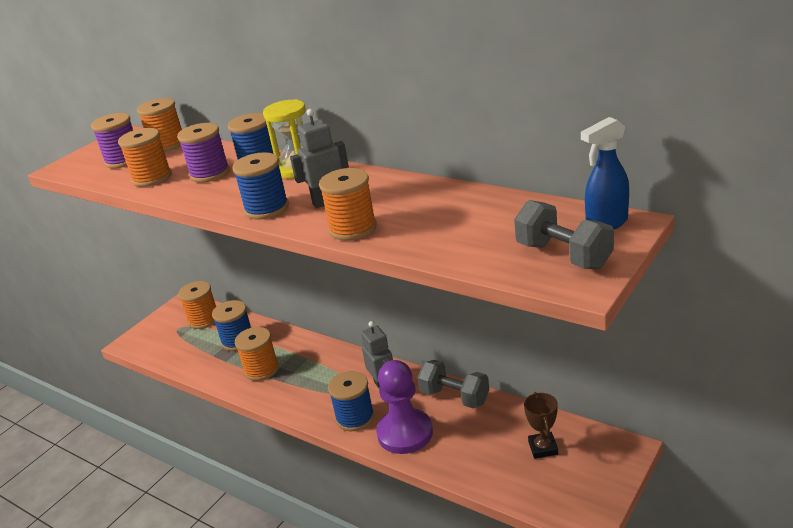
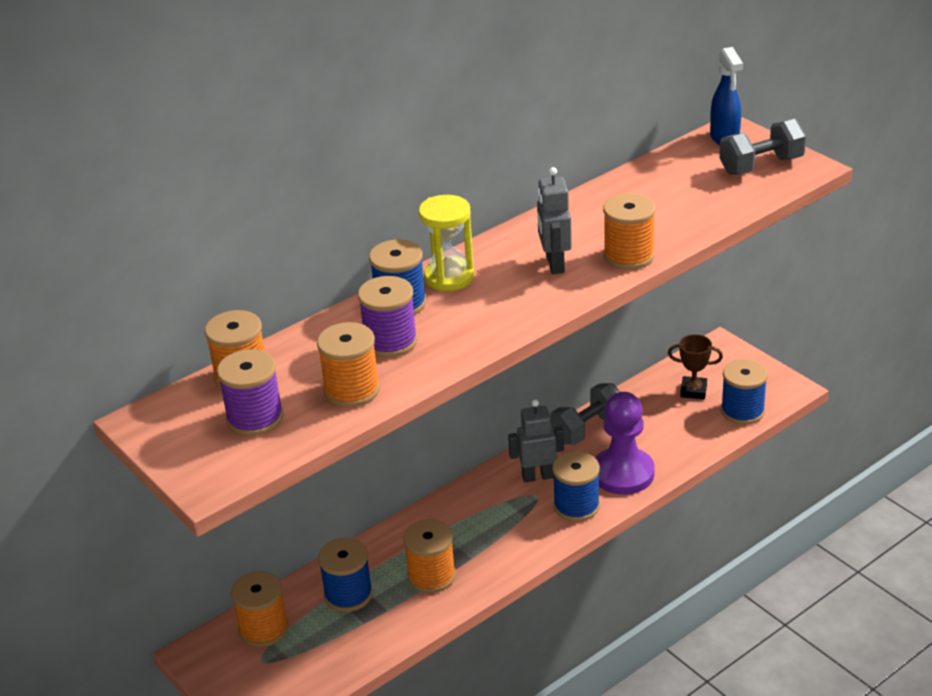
camera: 75 degrees left, 5 degrees up
blue spool [232,152,289,220] -> blue spool moved to [721,359,768,425]

